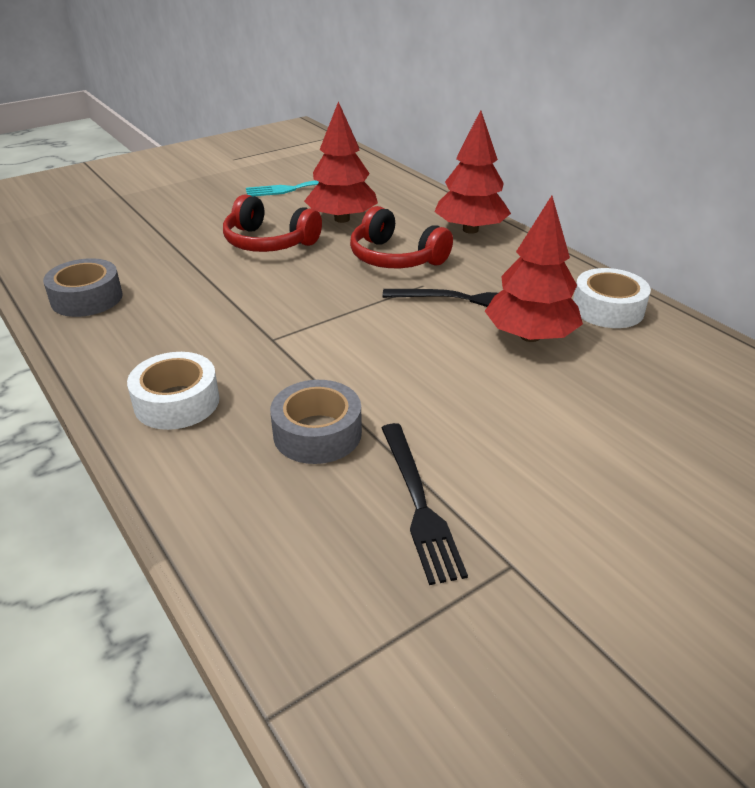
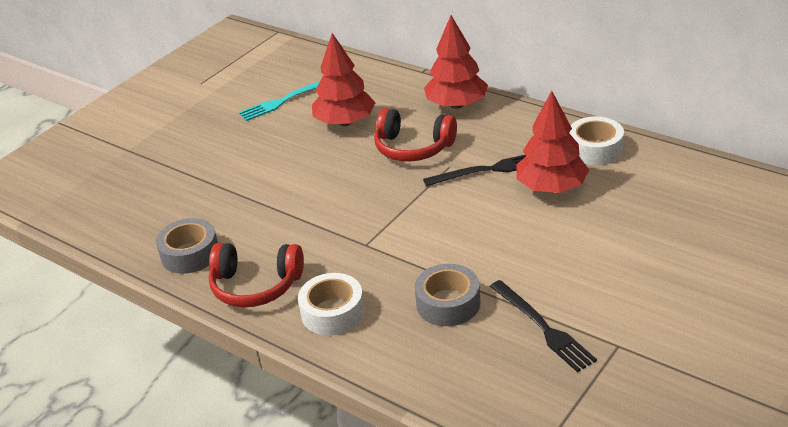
camera: 15 degrees left, 0 degrees up
red headphones [223,194,322,252] -> red headphones moved to [209,243,304,307]

